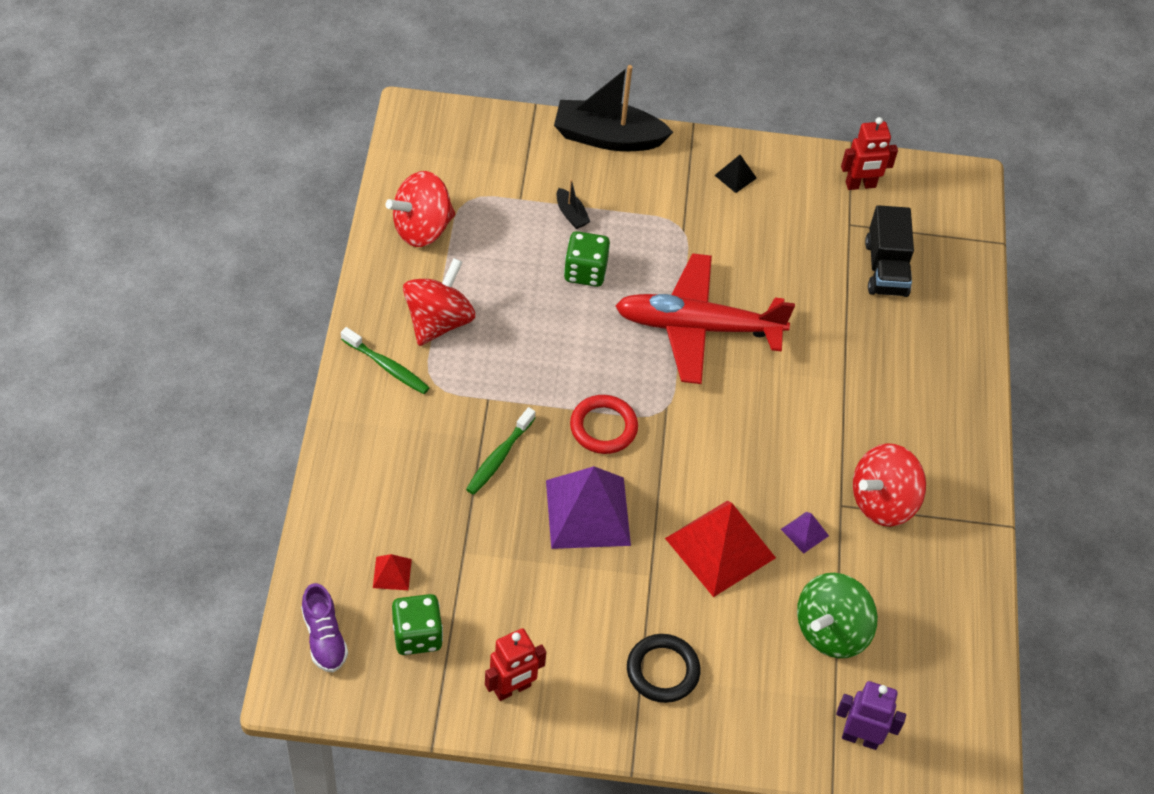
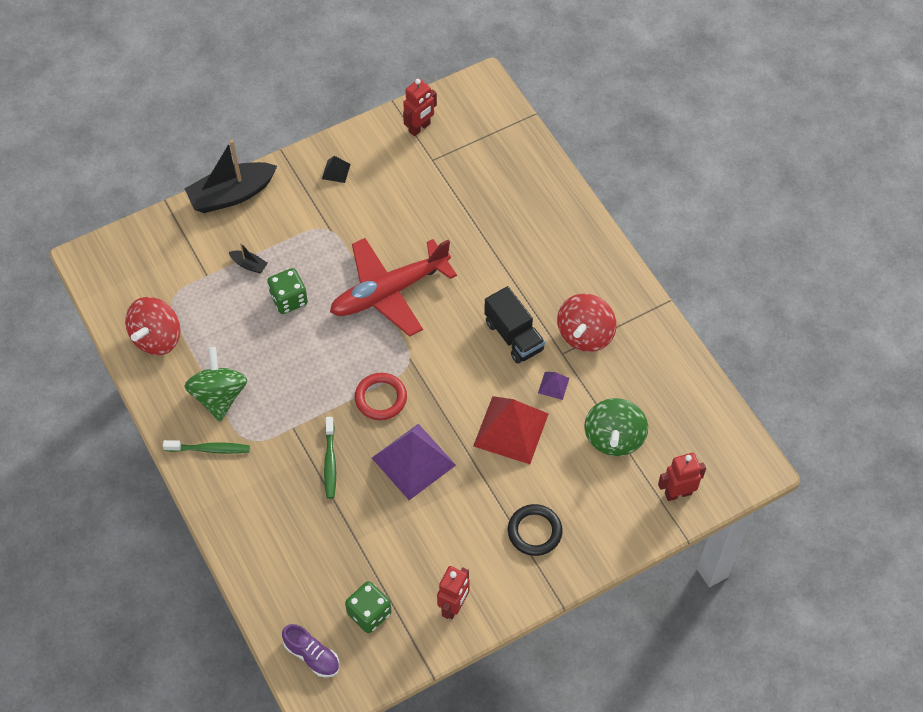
camera: 30 degrees left, 5 degrees up
red pyramid [373,554,412,590] -> none
red spinning top [403,258,475,346] -> green spinning top [184,347,247,421]
purple robot [836,681,906,750] -> red robot [658,453,706,501]
black truck [865,205,914,297] -> black truck moved to [484,286,545,364]

